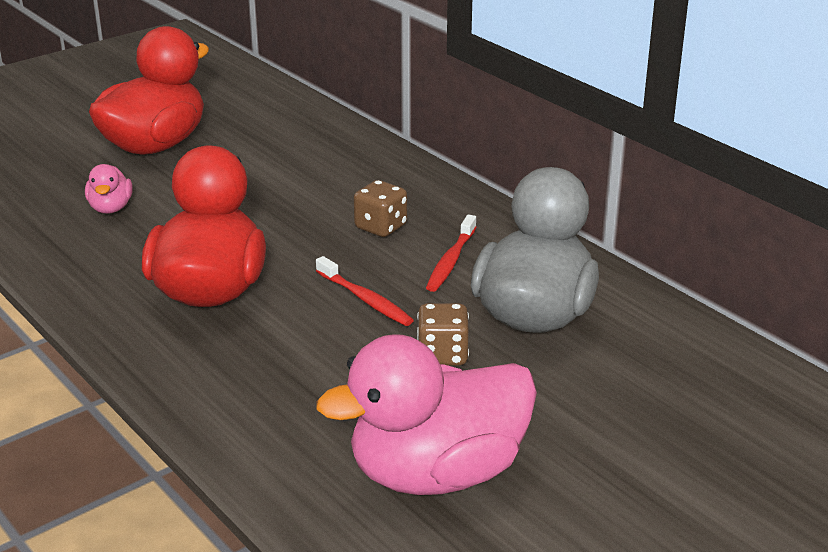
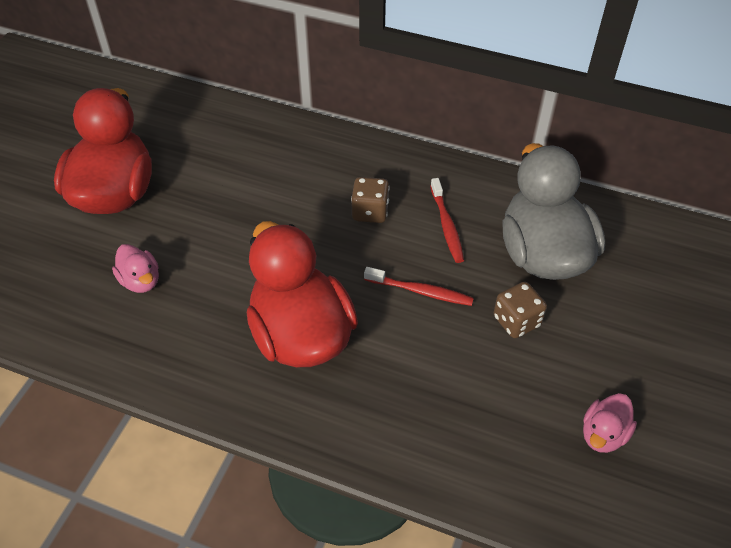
camera: 30 degrees left, 20 degrees up
pink duck [317,334,537,495] -> pink duck [583,393,637,453], size x0.44

